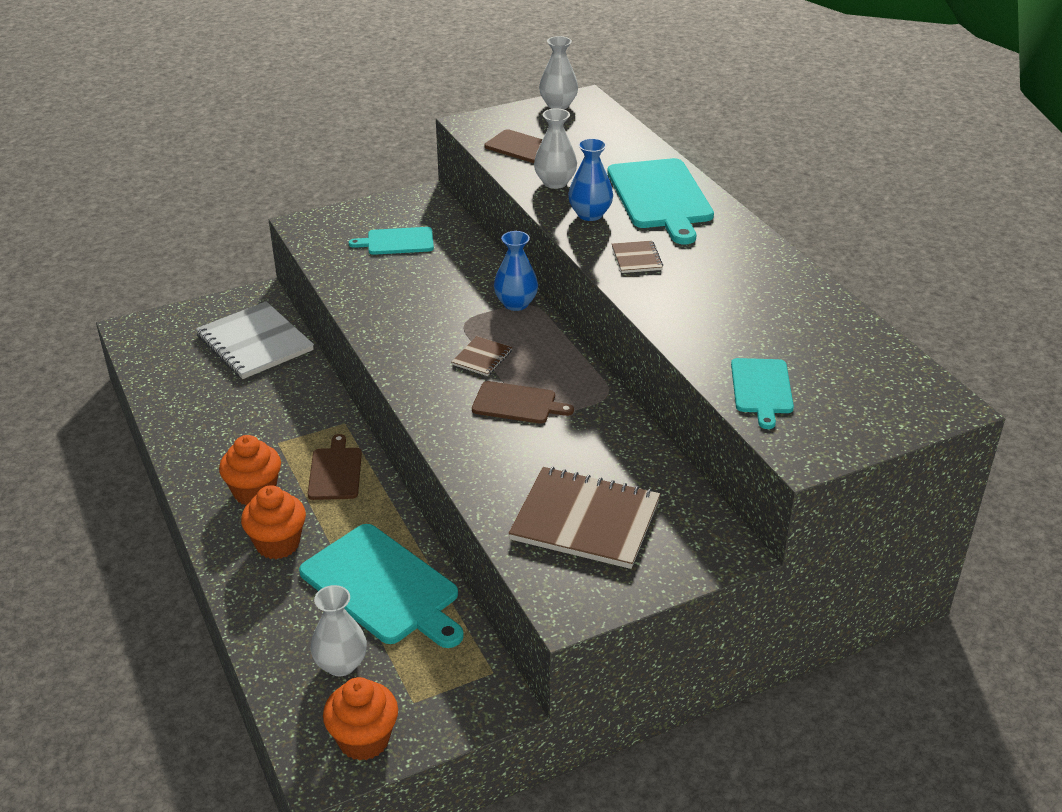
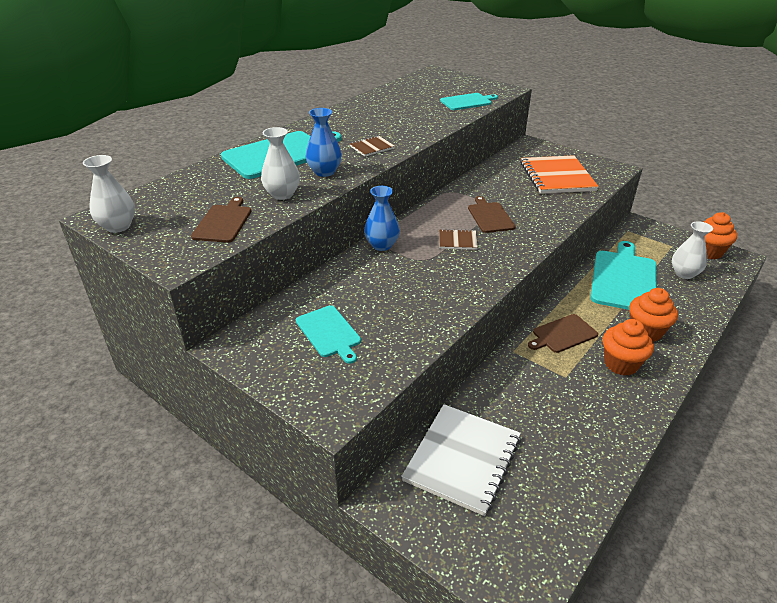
camera: 115 degrees left, 0 degrees up
brown notebook [508,467,660,569] -> orange notebook [520,155,599,194]

